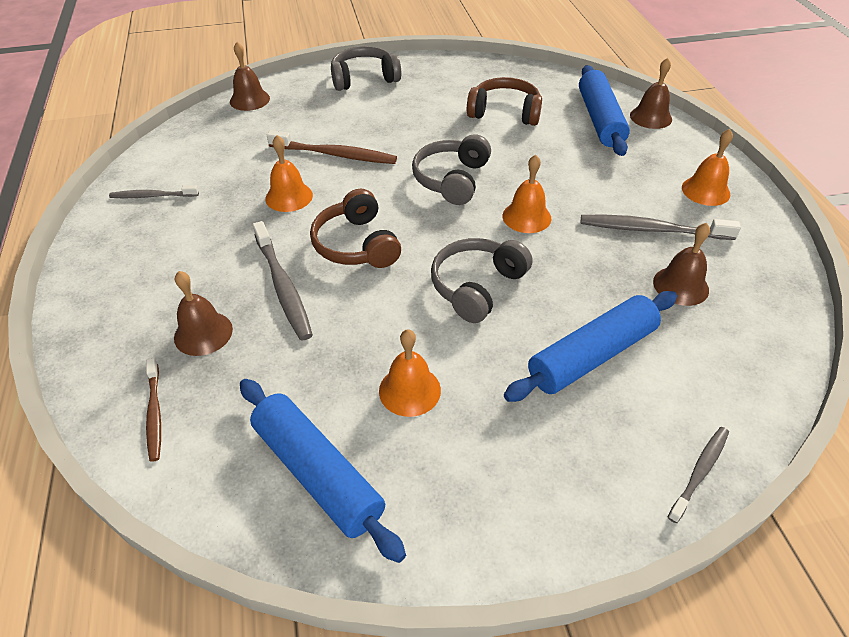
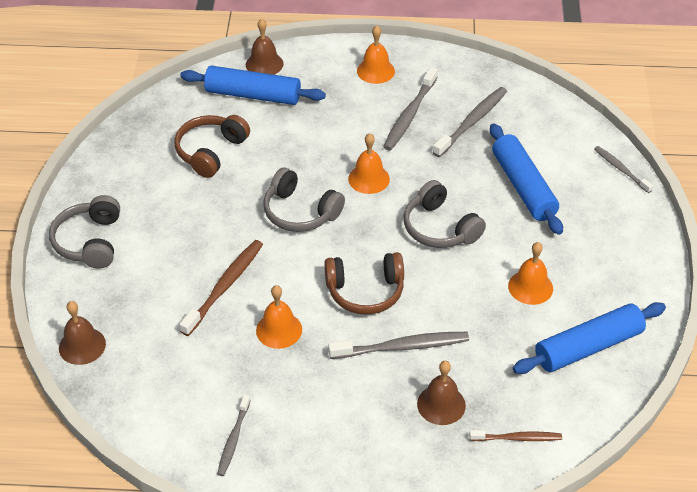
camera: 75 degrees left, 0 degrees up
brown bell [653,223,710,306] -> grey toothbrush [433,87,507,157]

